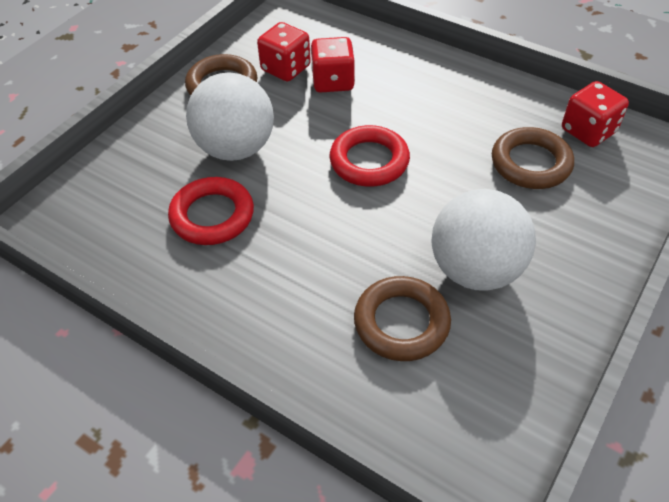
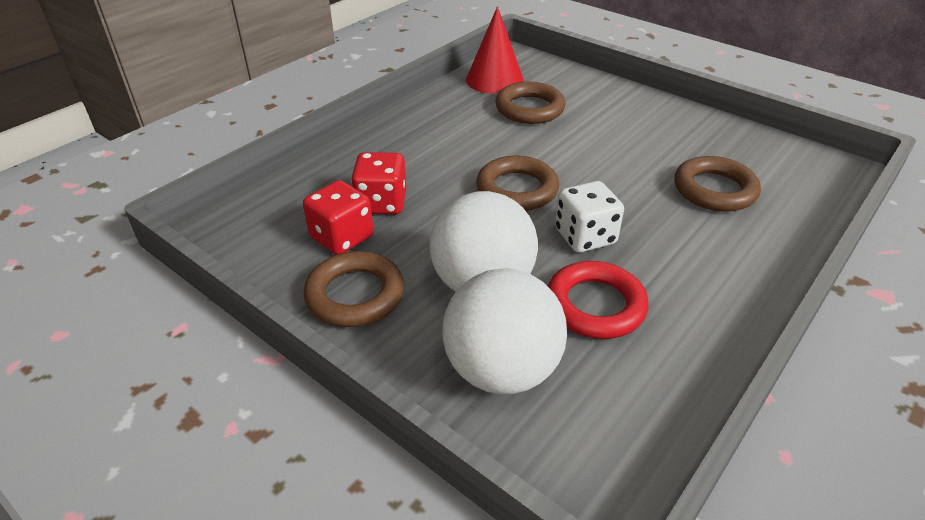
camera: 85 degrees left, 10 degrees down
red ring [329,125,410,187] -> brown ring [476,155,559,211]
white ball [431,189,536,290] -> white ball moved to [442,269,567,394]
red dice [562,81,629,147] -> red cone [466,6,524,94]
none -> white dice [555,181,624,253]

